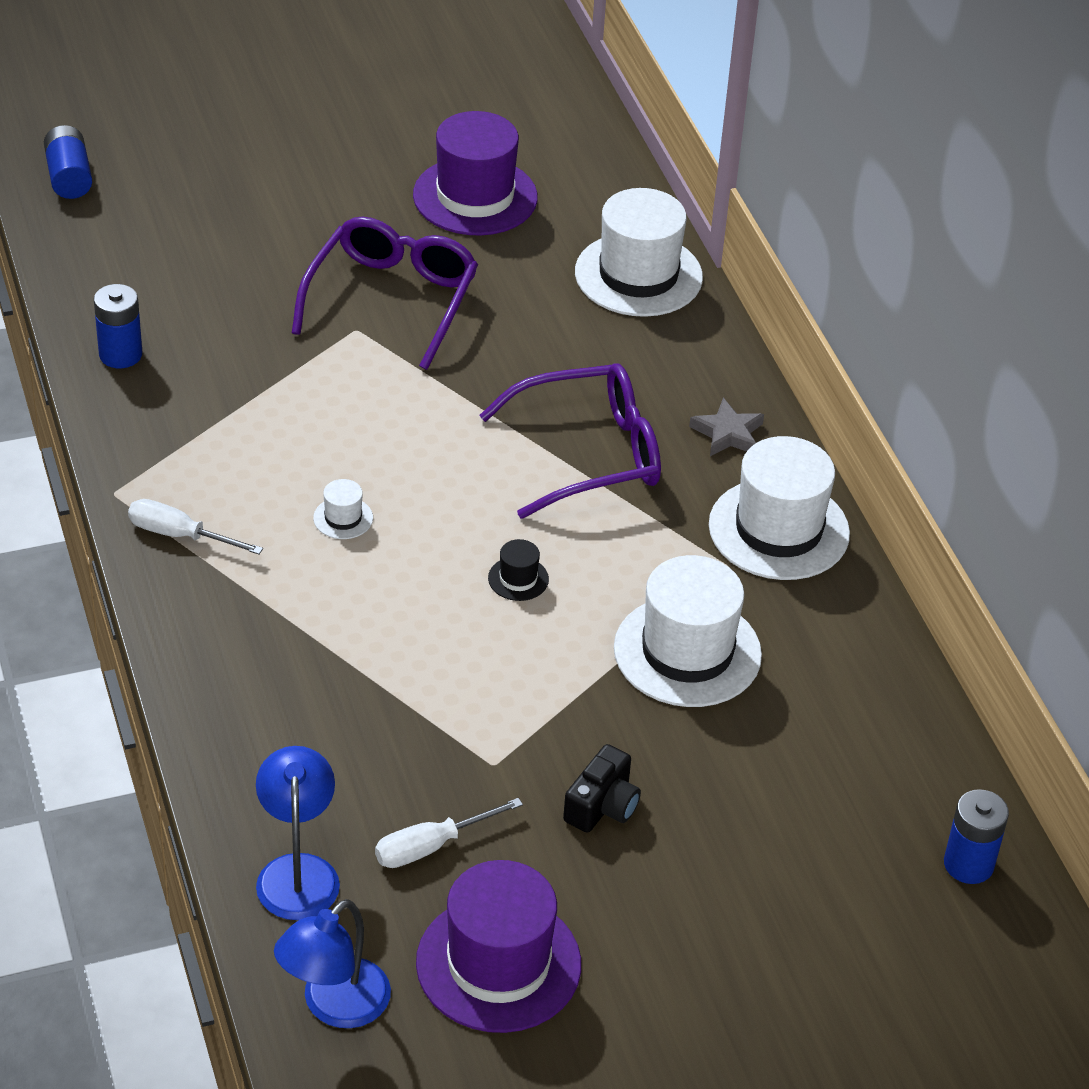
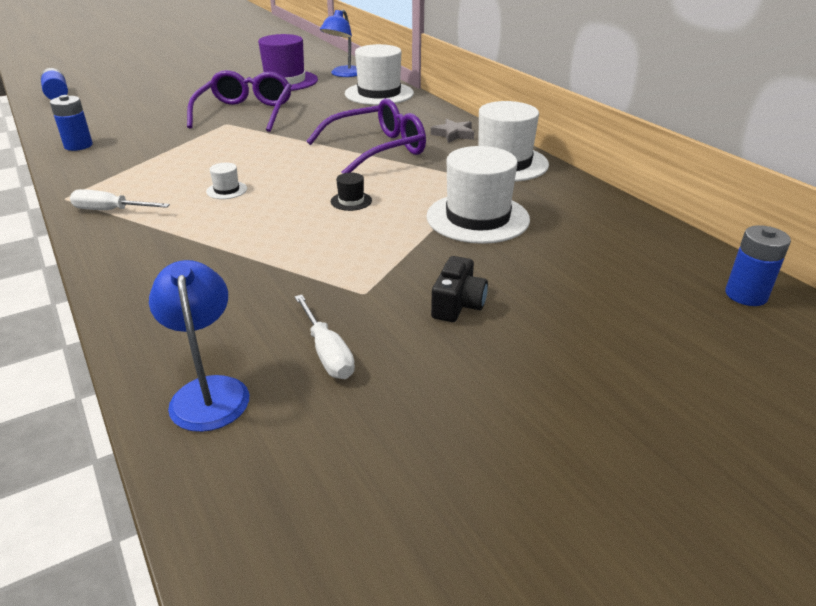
camera: 10 degrees left, 10 degrees down
blue lamp [274,899,391,1028] -> blue lamp moved to [320,9,357,77]
white screwdriver [375,798,523,868] -> white screwdriver turned 75 degrees counterclockwise [295,295,355,379]
purple hat [416,860,581,1033] -> none

